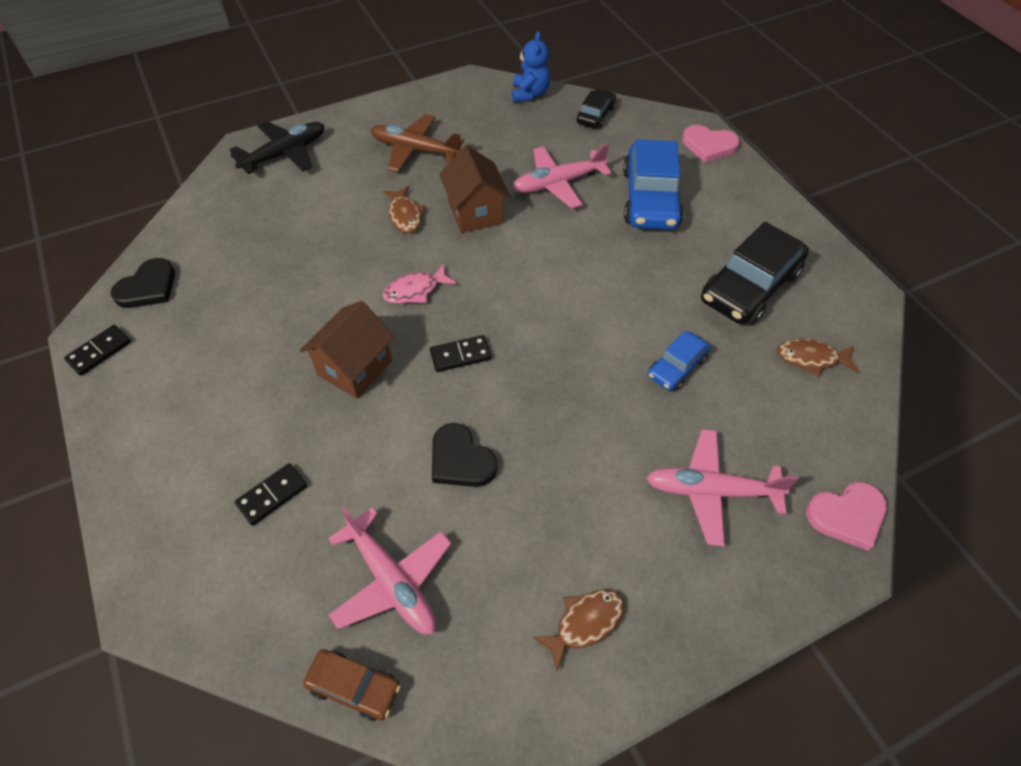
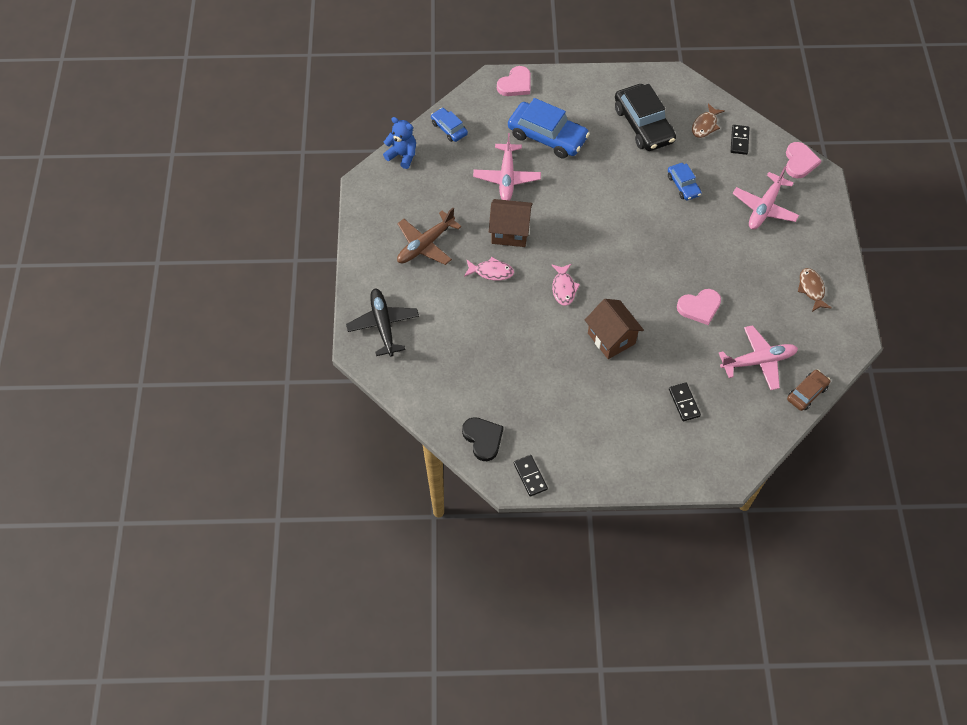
camera: 65 degrees left, 5 degrees up
brown fish [383,186,425,233] -> pink fish [464,257,514,281]
black domino [430,335,491,372] -> black domino moved to [731,125,750,155]
black heart [432,423,497,487] -> pink heart [677,289,721,325]
black car [576,89,616,129] -> blue car [431,108,468,142]

